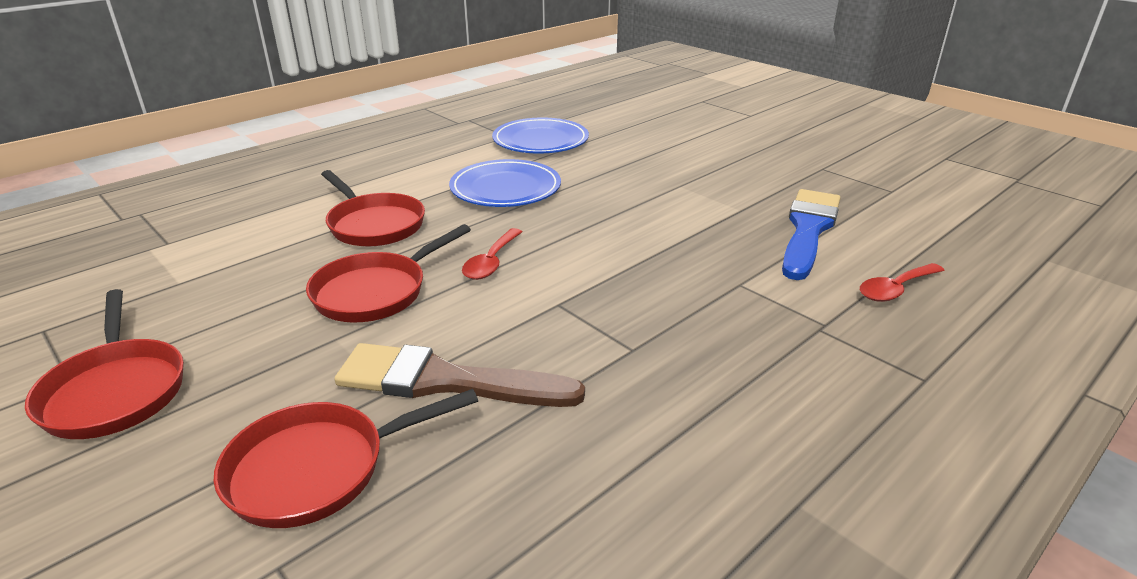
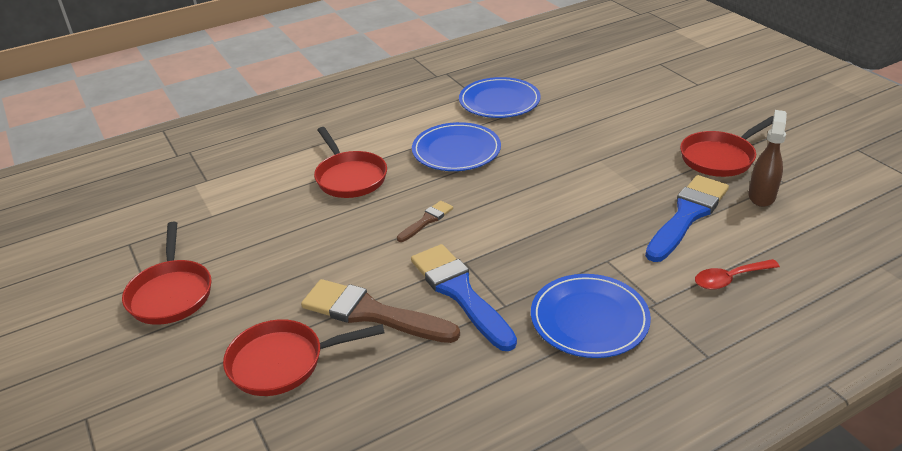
camera: 15 degrees right, 5 degrees up
red pan [306,224,471,323] -> red pan moved to [680,116,774,177]
red spoon [462,228,522,280] -> brown brush [397,201,453,242]
none -> blue brush [411,244,517,351]
none -> blue plate [531,274,651,358]
none -> brown spray bottle [748,110,787,207]

